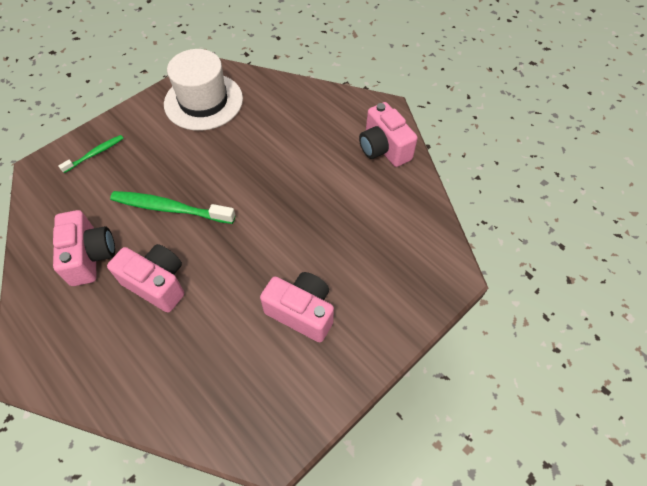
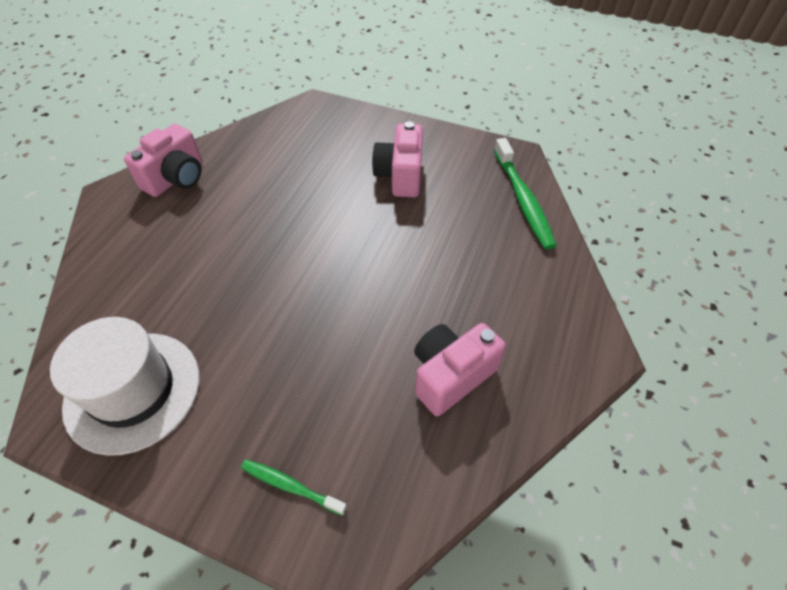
camera: 115 degrees left, 5 degrees down
pink camera [107,244,184,313] -> none
green toothbrush [110,191,235,224] -> green toothbrush moved to [494,138,556,250]

